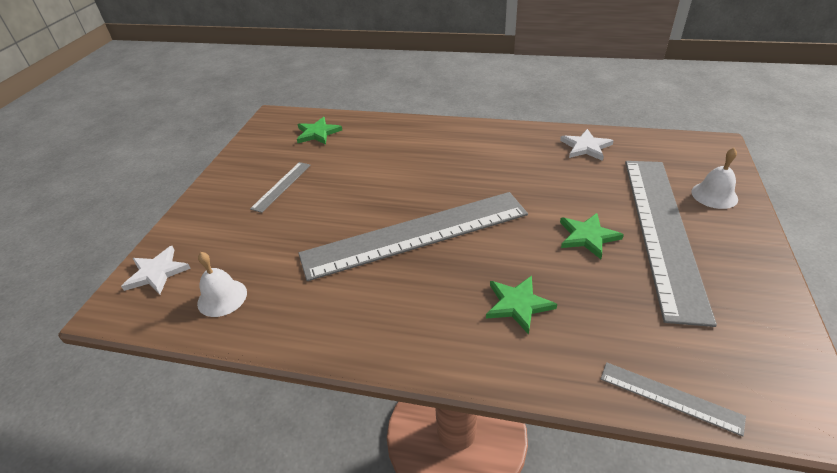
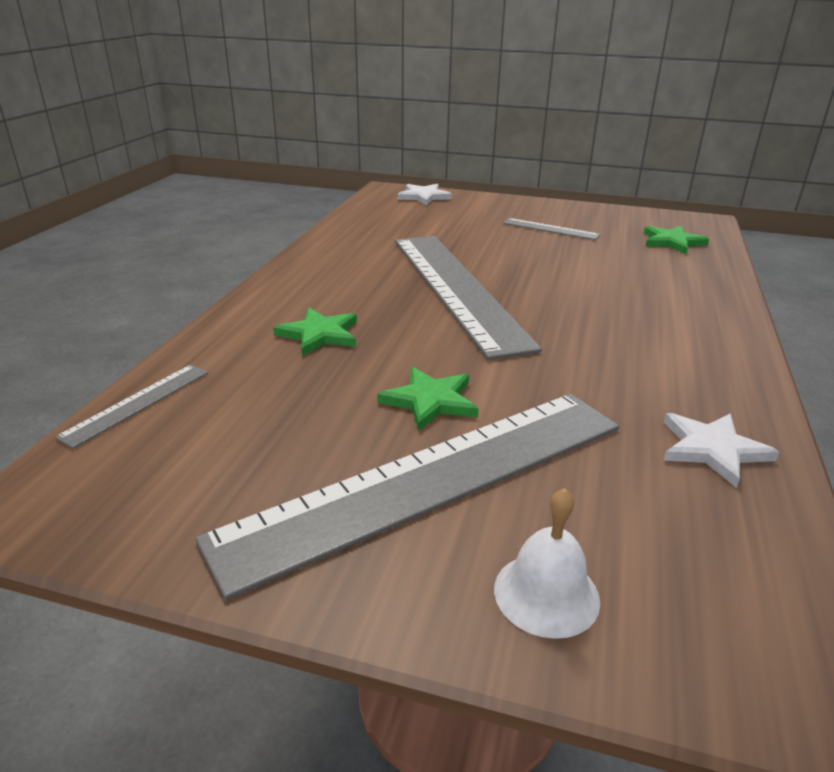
camera: 90 degrees right, 10 degrees down
white bell [197,252,247,317] -> none
grey ruler [625,161,717,327] -> grey ruler turned 45 degrees counterclockwise [195,394,619,600]

